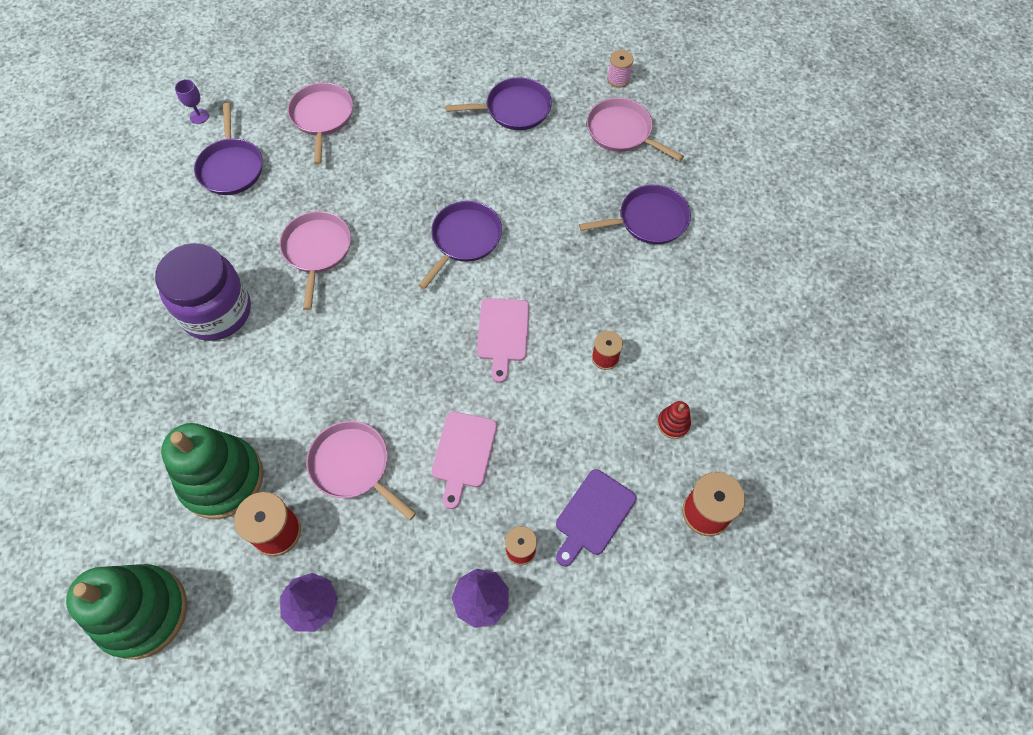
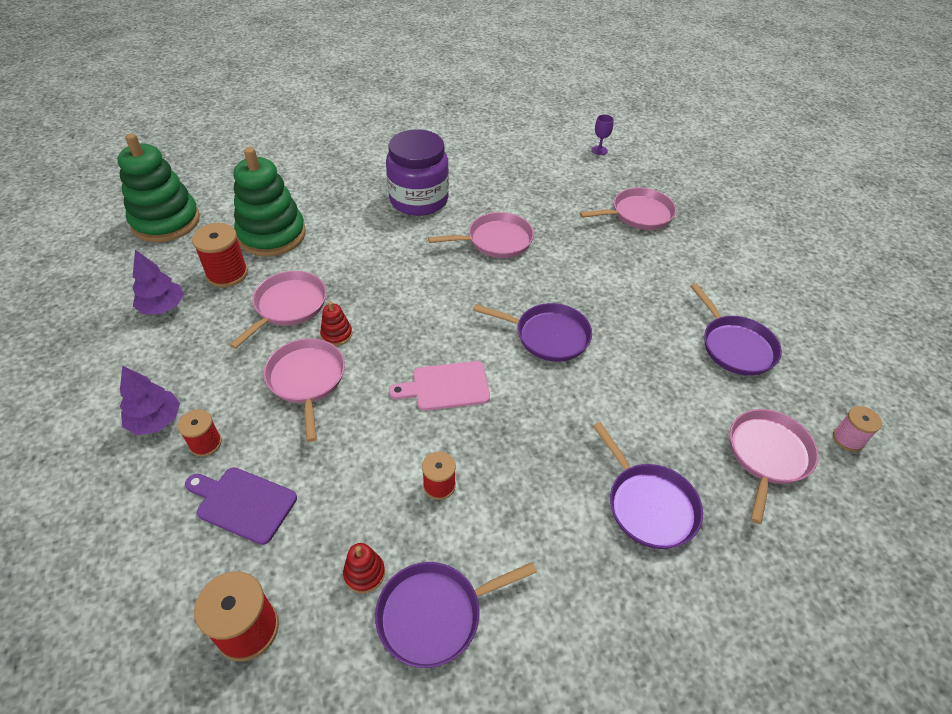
camera: 75 degrees right, 15 degrees down
purple pan [194,103,263,195] -> purple pan moved to [375,562,537,668]
pink cutting board [432,412,497,509] -> pink pan [264,338,345,442]
none -> red stacking toy [320,302,352,346]

